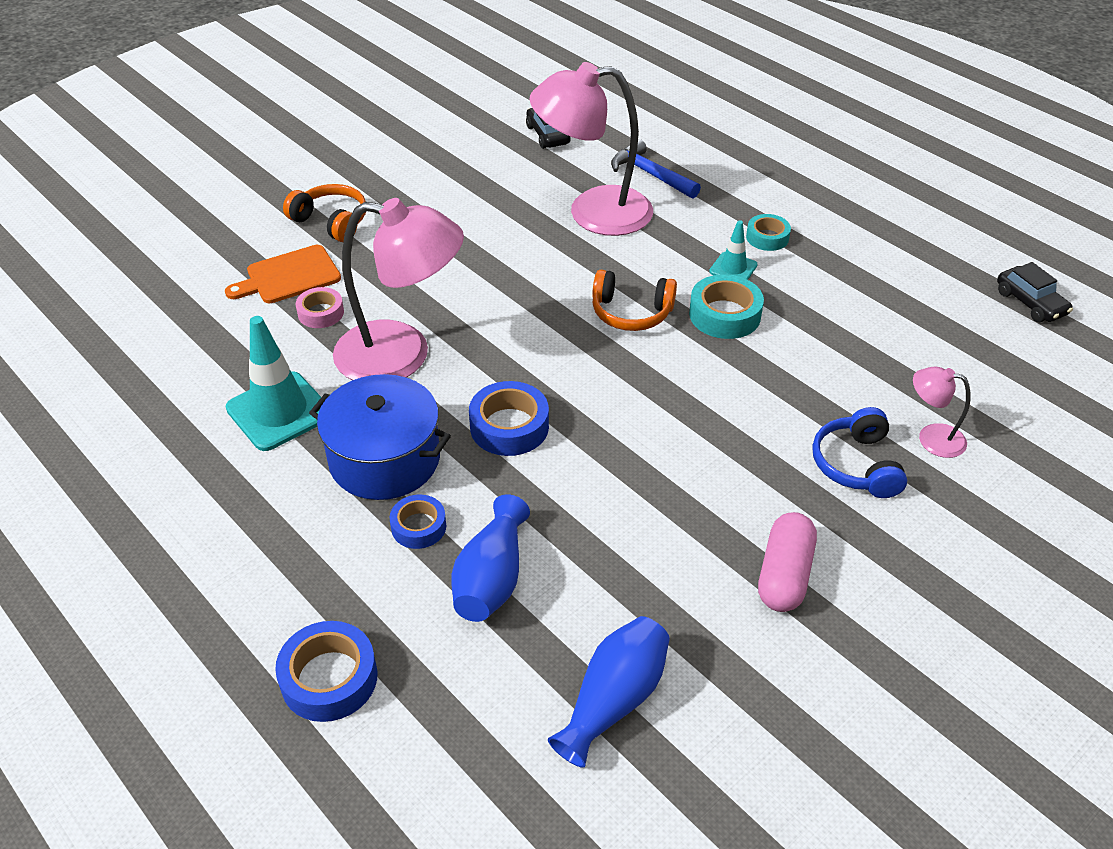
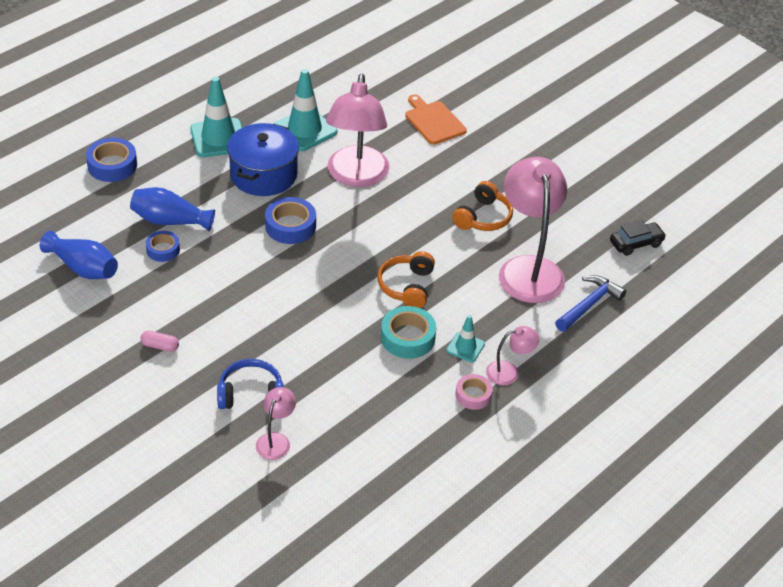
camera: 85 degrees right, 0 degrees up
orange headphones [283,184,366,242] -> orange headphones moved to [452,181,513,231]
pink tape [296,287,344,328] -> pink tape moved to [455,374,493,410]
blue tape [390,495,446,549] -> blue tape moved to [146,231,180,262]
turquoise tape [746,214,791,251] -> pink lamp [486,326,539,385]
pink capsule [758,512,817,612] -> pink capsule [141,331,179,352], size x0.56
black car [997,262,1073,322] -> none
none -> turquoise traffic cone [190,77,242,157]

